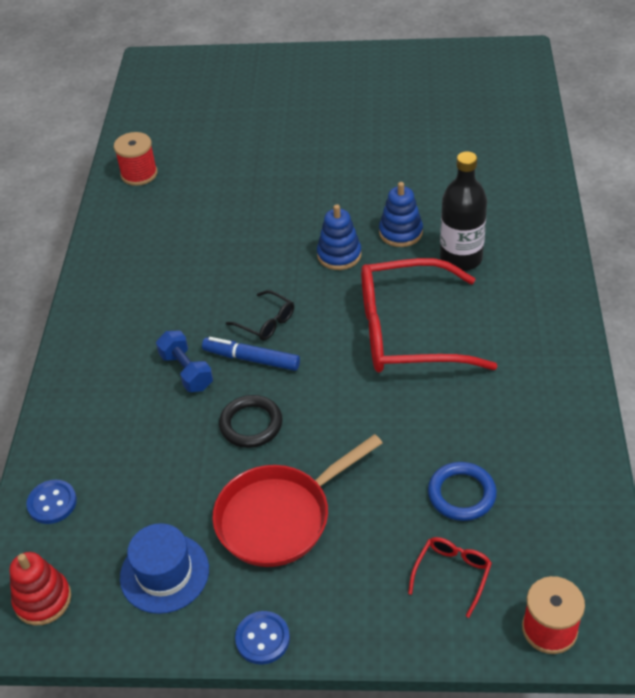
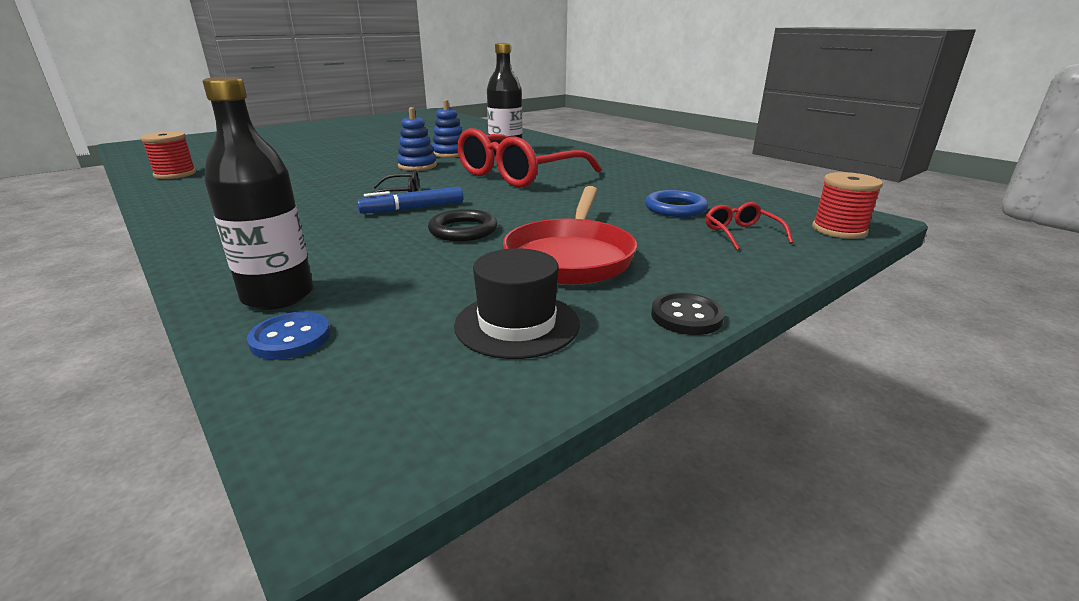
camera: 45 degrees left, 20 degrees down
red stacking toy [9,552,71,625] -> none
blue hat [120,523,209,614] -> black hat [454,248,580,359]
blue dumbbell [156,331,213,392] -> none
blue button [235,611,290,664] -> black button [651,293,725,335]
none -> black bottle [203,77,313,310]

